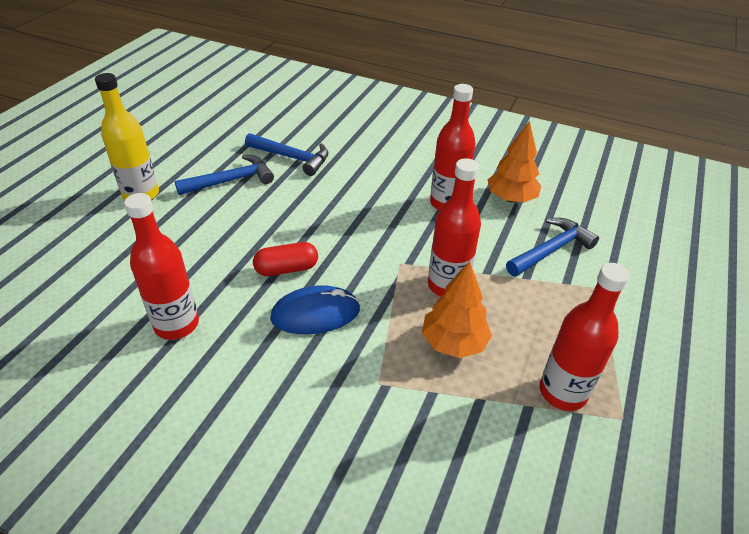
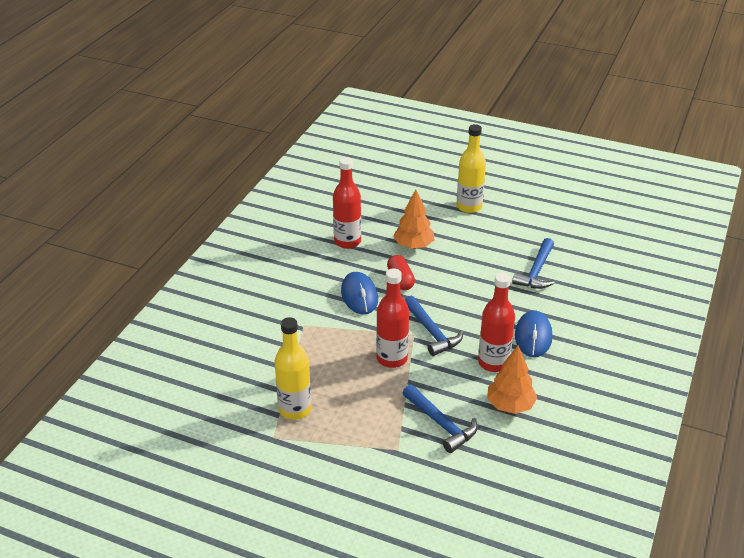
camera: 90 degrees right, 5 degrees down
blue hammer [174,155,274,195] -> blue hammer moved to [405,296,463,356]
orange tree [422,261,492,358] -> orange tree moved to [393,189,434,249]
red bottle [540,263,630,411] -> yellow bottle [274,317,312,420]
none -> blue mouse [515,310,552,357]

